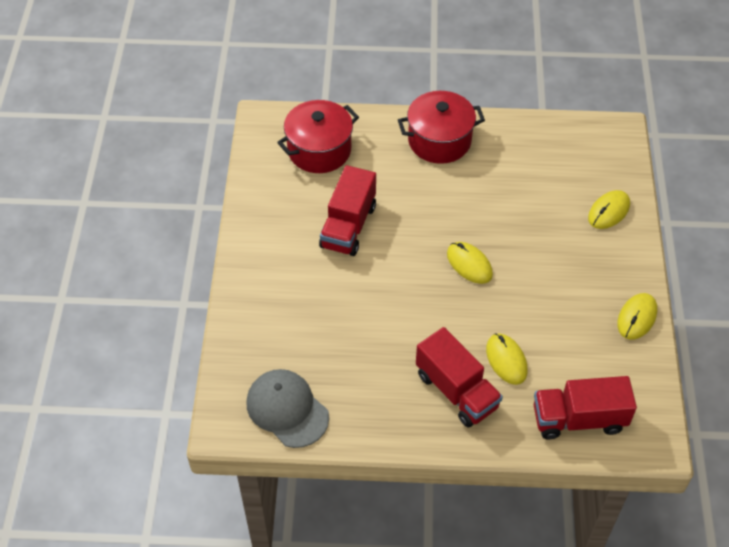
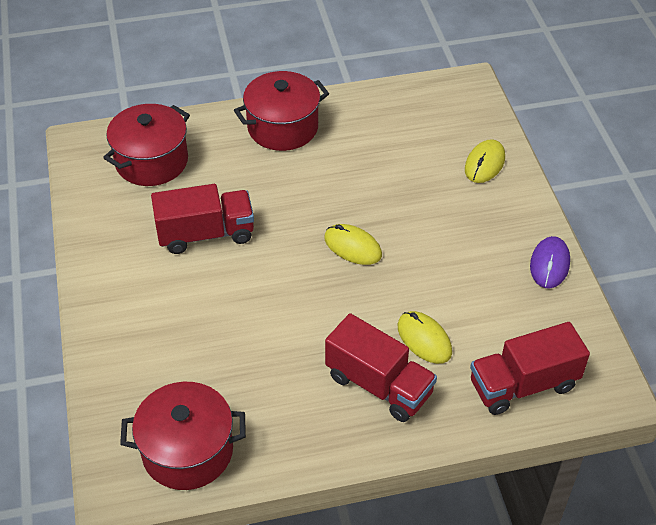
camera: 15 degrees left, 5 degrees down
grey cap [246,369,329,448] -> red pot [120,382,246,490]
red truck [319,165,376,256] -> red truck turned 105 degrees counterclockwise [151,184,254,254]
yellow mouse [617,293,657,340] -> purple mouse [530,236,570,288]

